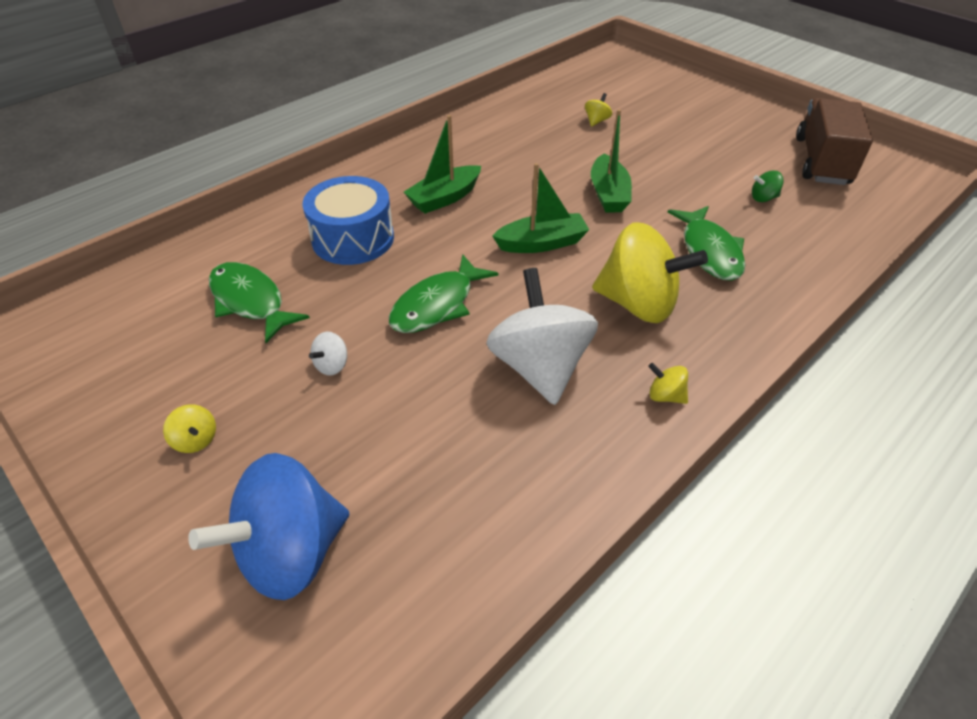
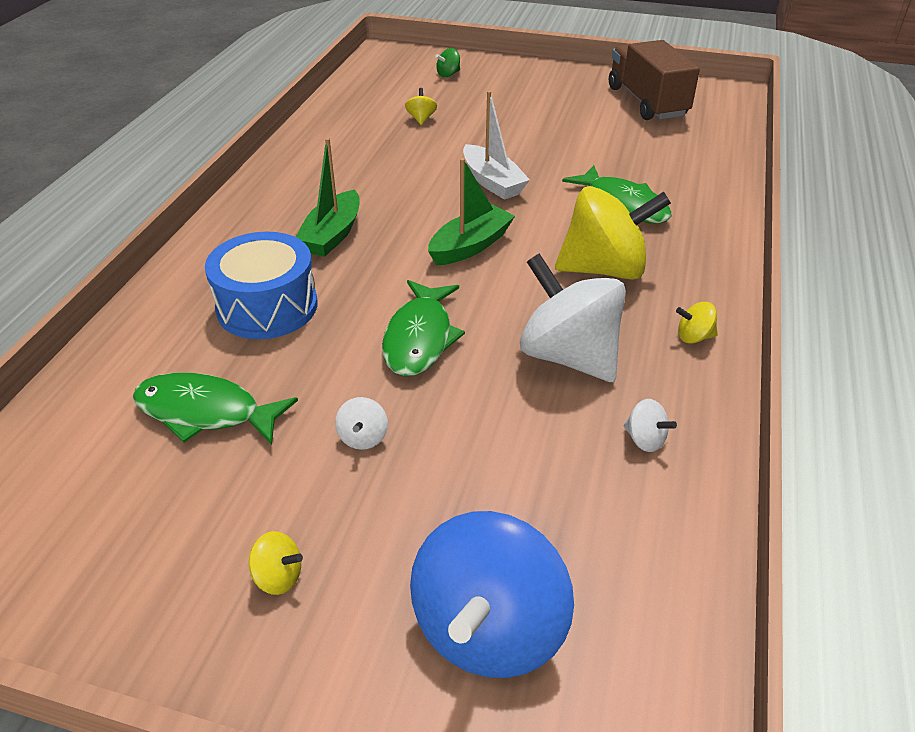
camera: 30 degrees left, 5 degrees down
green boat [591,109,632,213] -> white boat [463,91,530,200]
green spinning top [752,171,784,202] -> green spinning top moved to [435,48,460,77]
none -> white spinning top [623,399,677,452]

